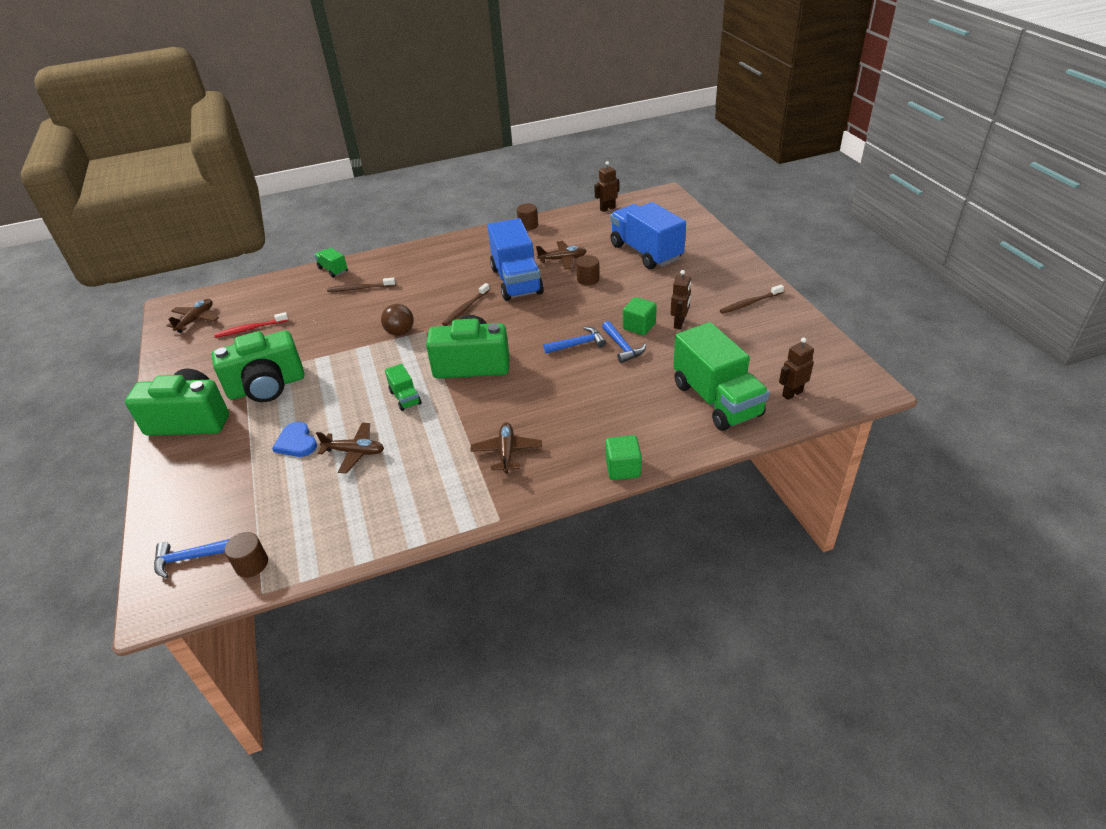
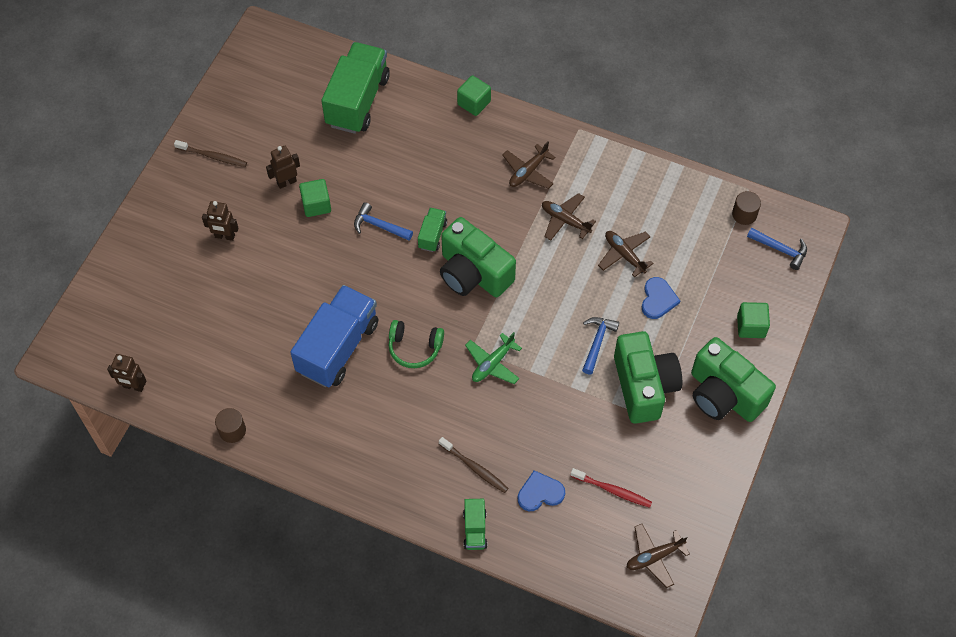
camera: 140 degrees left, 20 degrees up
green camera [212,330,305,402] -> green camera turned 60 degrees clockwise [614,331,682,424]
brown ball [381,304,414,336] -> green plane [465,332,522,384]
green truck [385,364,421,411] -> green truck moved to [418,208,447,252]
brown toothbrush [442,283,490,326] -> green headphones [388,320,444,368]
brown plane [536,241,587,269] -> brown plane moved to [542,193,596,241]
brown cylinder [576,255,599,286] -> none
blue hammer [602,321,646,363] -> blue hammer moved to [582,317,619,374]
blue truck [610,202,686,269] -> none
brown robot [779,337,814,400] -> brown robot moved to [202,201,238,241]
none -> blue heart [518,470,565,511]
none -> green cube [737,302,770,338]

